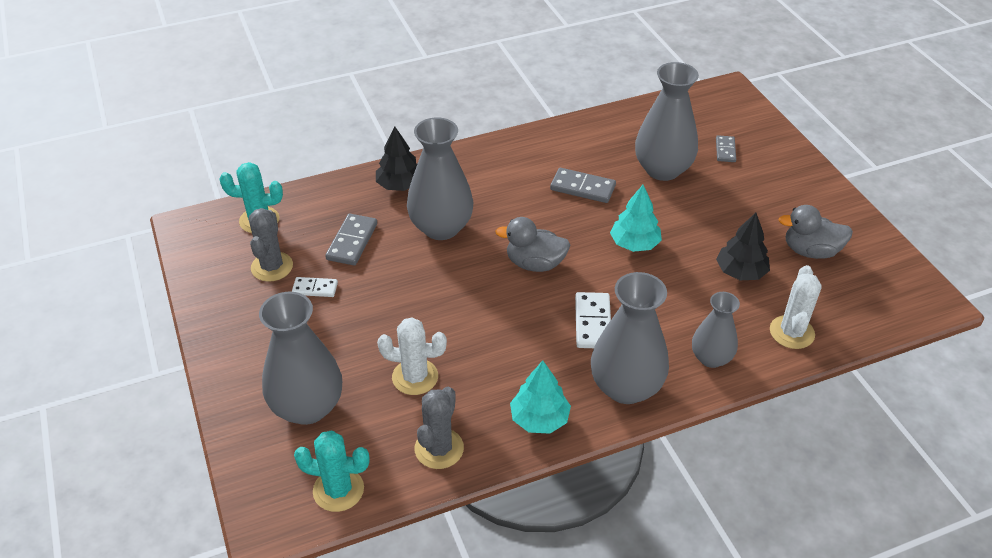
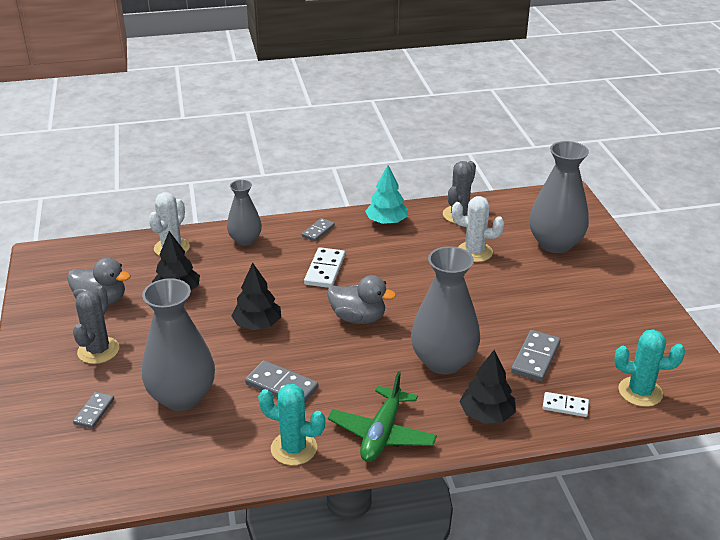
camera: 170 degrees left, 10 degrees down
grey cactus [249,208,293,282] -> grey cactus moved to [73,286,119,364]
white domino [292,277,338,297] -> white domino moved to [543,392,589,417]
turquoise cactus [294,431,370,512] -> turquoise cactus moved to [258,384,325,465]
grey vase [591,272,669,404] -> grey domino [302,218,335,241]
turquoise tree [610,185,662,252] -> black tree [231,263,281,330]
none -> green plane [328,371,437,462]

